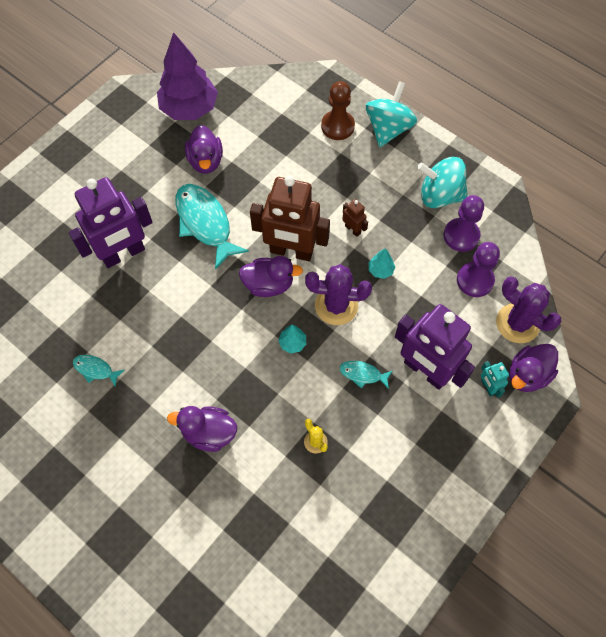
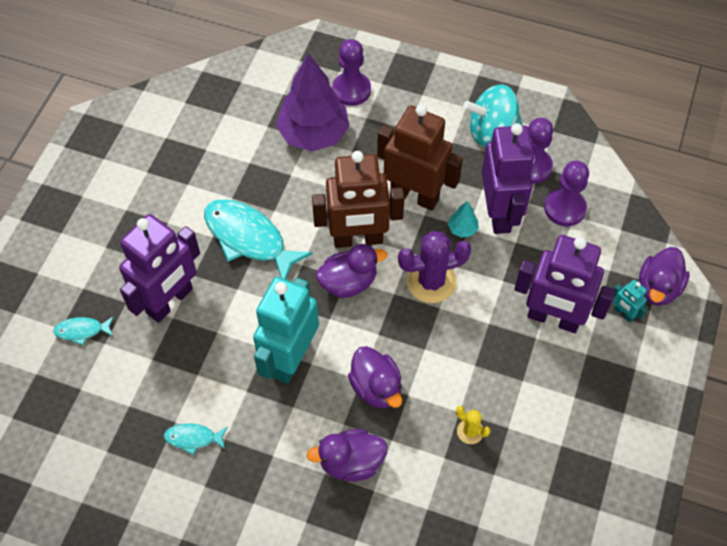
camera: 20 degrees left, 5 degrees down
purple tree [157,32,218,120] -> purple tree moved to [276,53,350,151]
purple duck [185,125,223,174] -> purple duck moved to [348,346,402,409]
turquoise tree [278,325,306,353] -> none
brown pawn [321,81,355,140] -> purple pawn [332,39,371,106]
turquoise fish [340,361,393,389] -> turquoise fish moved to [53,316,114,345]
brown robot [342,199,368,237] -> brown robot [377,104,463,211], size x2.38
turquoise spinning top [366,81,417,147] -> none
purple cactus [496,276,561,343] -> none
none -> turquoise robot [253,277,319,384]
none -> purple robot [482,123,535,234]

